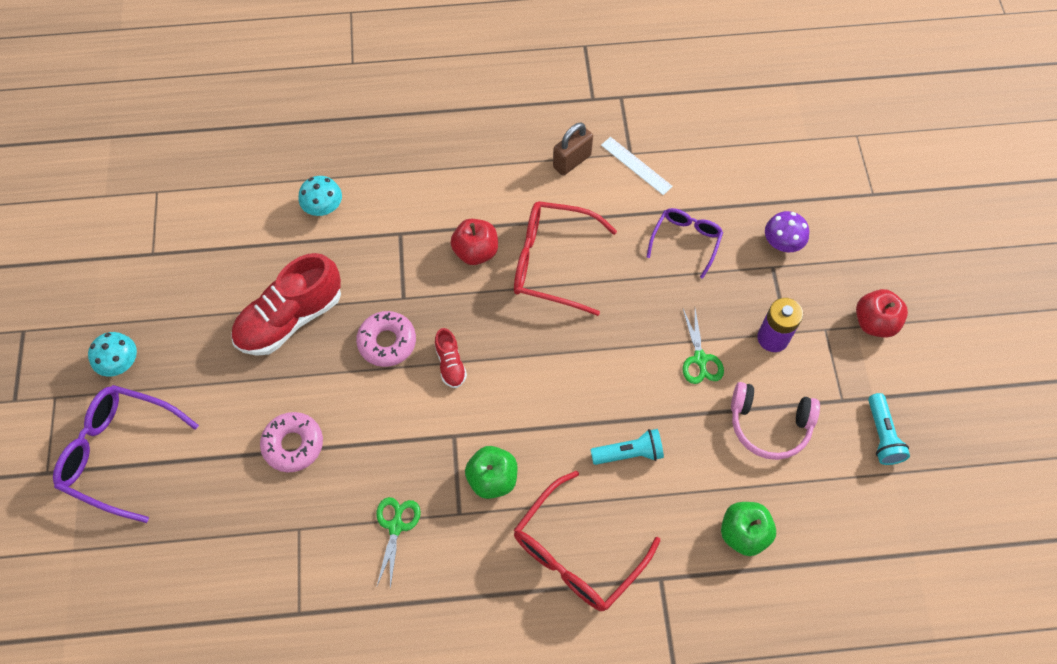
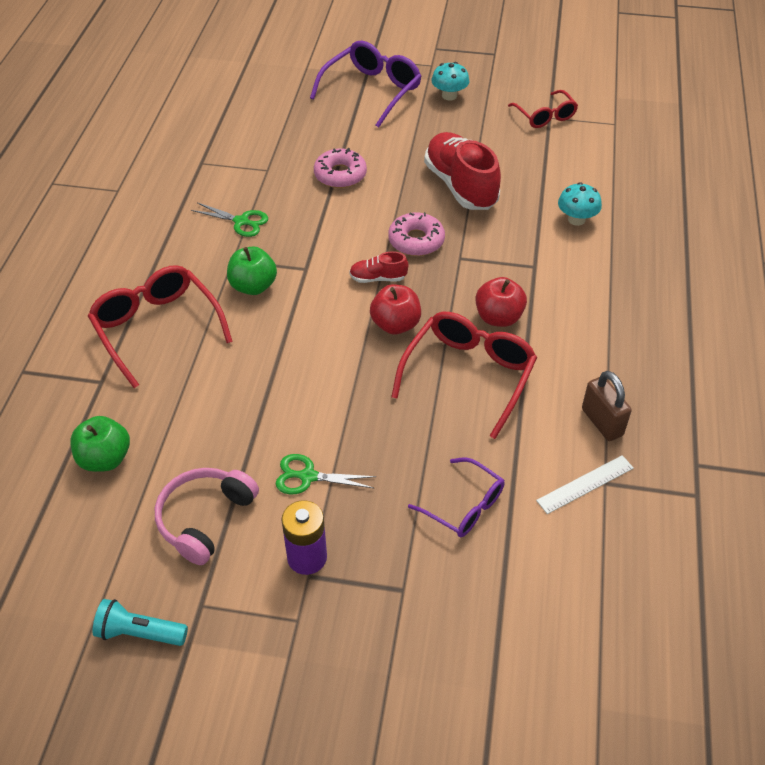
camera: 105 degrees right, 15 degrees down
turquoise flashlight [590,429,664,465] -> none
purple mushroom [765,211,809,252] -> none
red apple [856,289,908,338] -> red apple moved to [370,284,421,334]
none -> red glasses [508,90,578,128]

